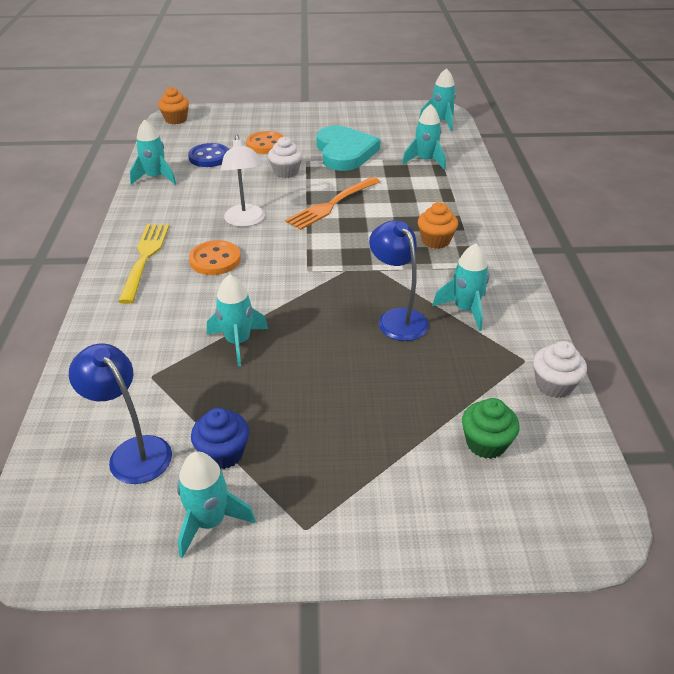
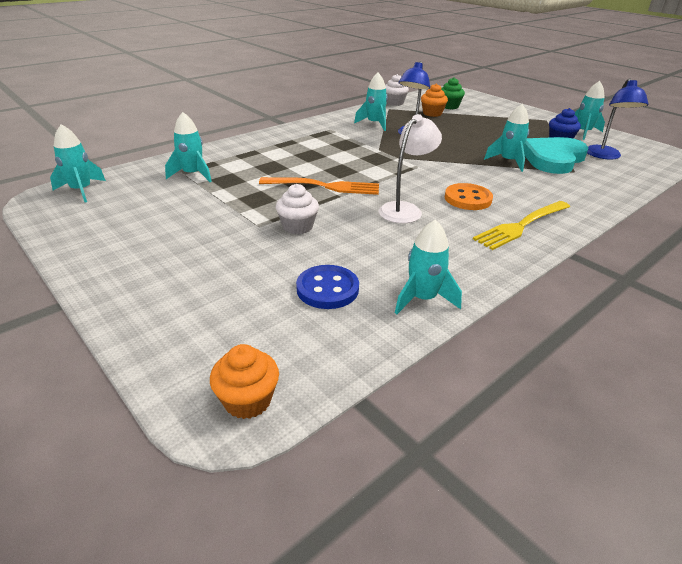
camera: 130 degrees left, 5 degrees down
orange button [246,131,284,154] -> none
turquoise heart [316,126,381,171] -> turquoise heart moved to [523,137,588,174]
orange cupcake [418,202,458,249] -> orange cupcake moved to [421,83,448,117]

